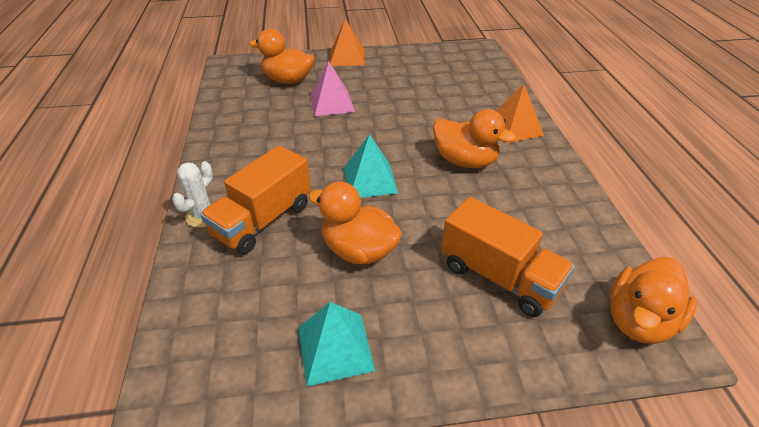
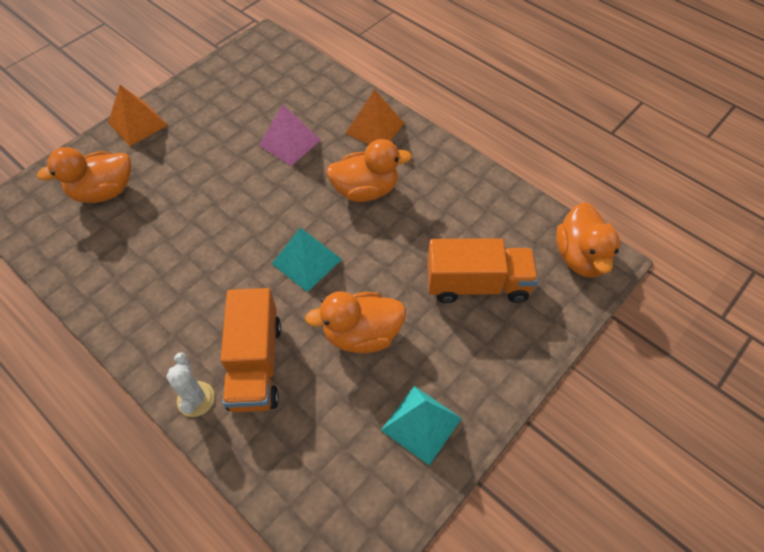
camera: 40 degrees left, 15 degrees up
pink pyramid [310,61,355,116] -> pink pyramid moved to [259,105,320,166]

